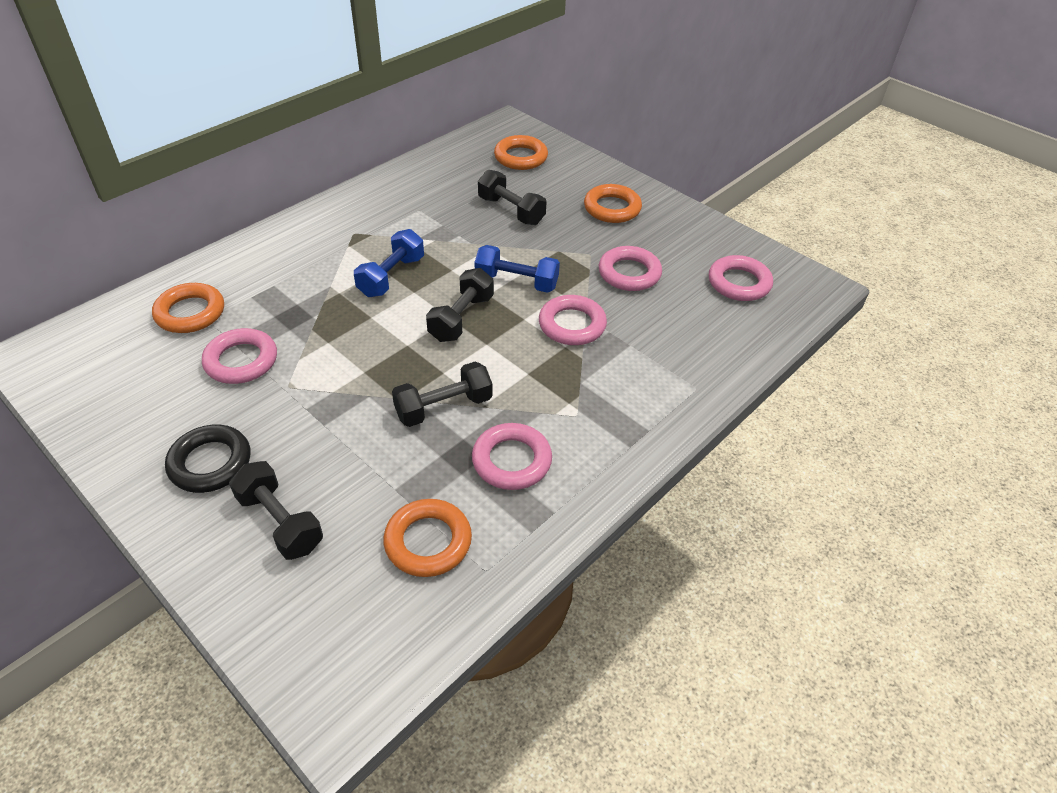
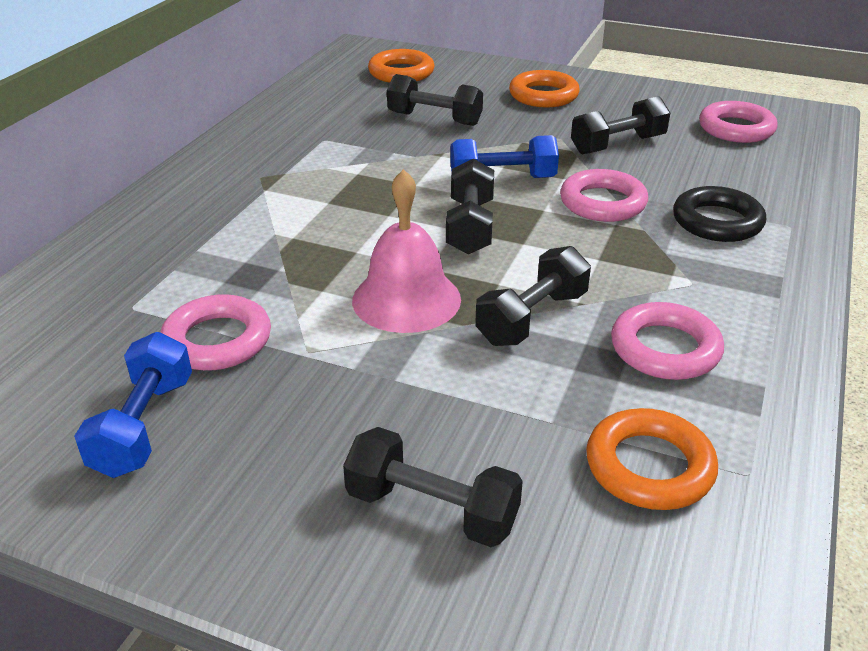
camera: 20 degrees left, 10 degrees down
orange ring [152,283,224,333] -> none
black ring [165,425,250,493] -> black ring moved to [673,186,766,242]
blue dumbbell [354,229,424,297] -> blue dumbbell moved to [74,332,192,478]
pink ring [599,246,662,291] -> black dumbbell [571,96,670,154]
none -> pink bell [352,169,461,333]

